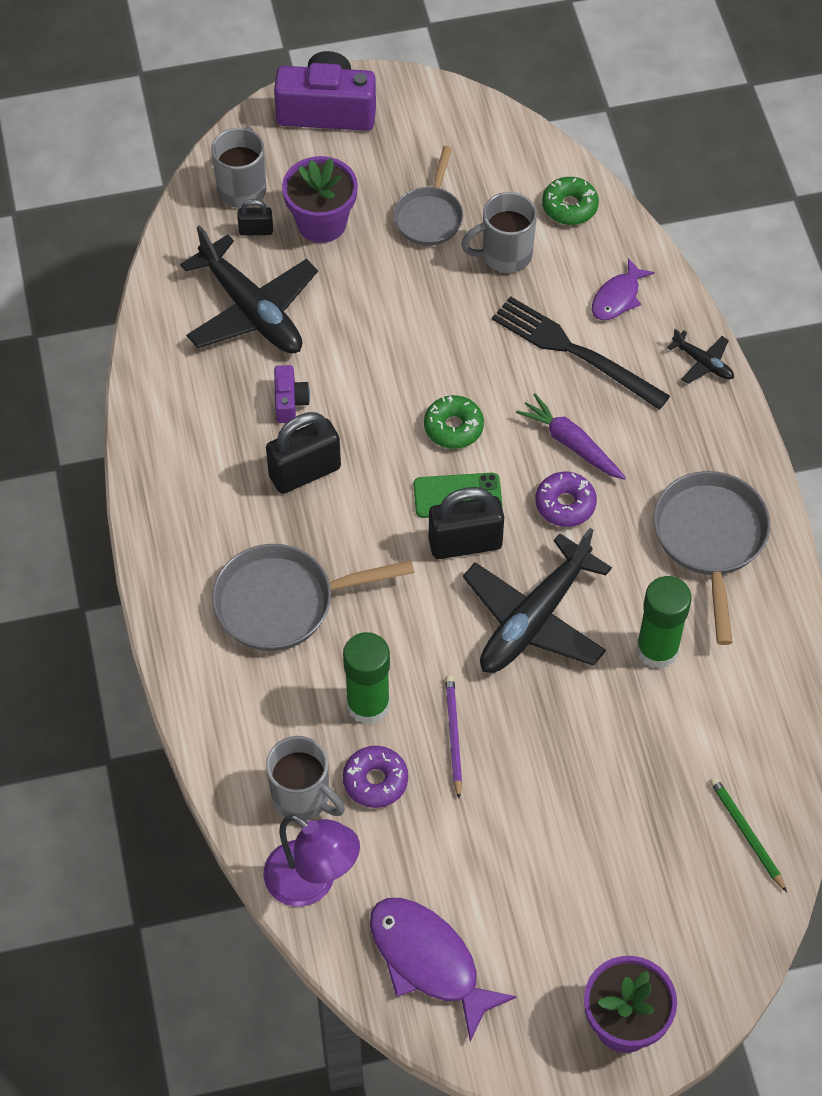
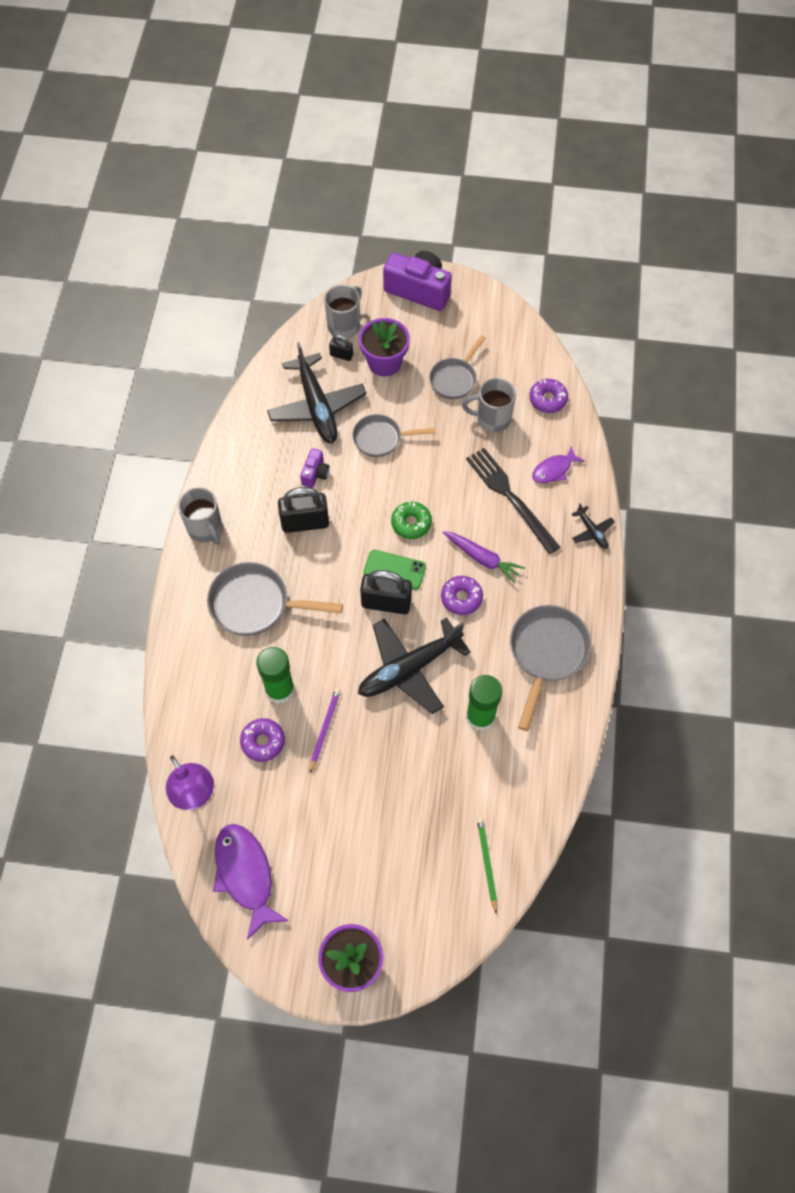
camera: 20 degrees right, 5 degrees up
grey mug [266,736,345,820] -> grey mug moved to [178,488,222,545]
purple carrot [516,394,626,480] -> purple carrot turned 150 degrees clockwise [442,531,525,584]
green donut [542,177,599,225] -> purple donut [529,379,568,413]
none -> grey pan [352,414,435,457]

